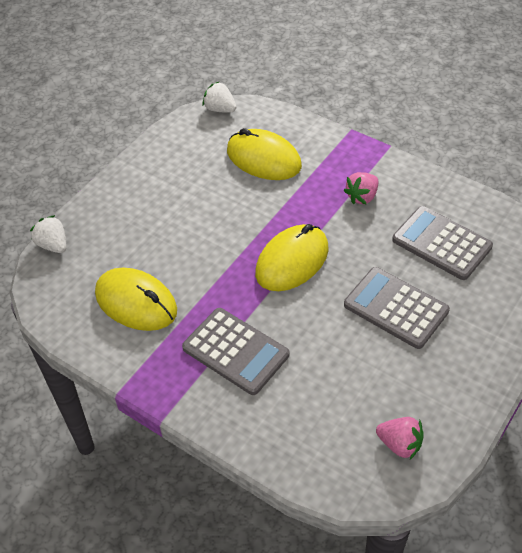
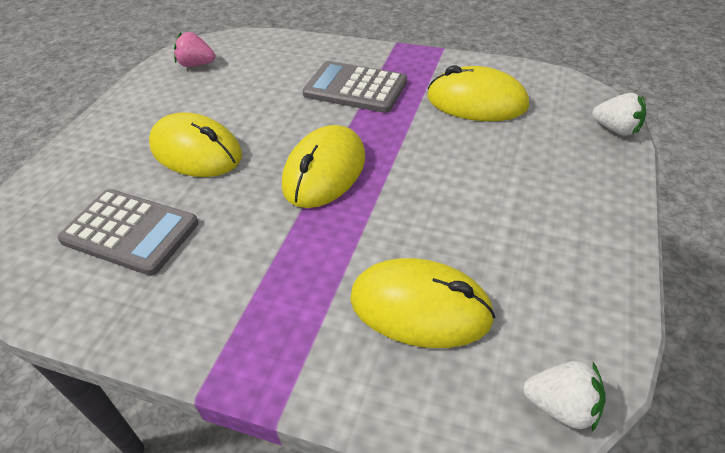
camera: 165 degrees right, 5 degrees down
pink strawberry [344,172,379,205] -> none
grey calculator [344,267,450,349] -> yellow mouse [149,112,242,177]

